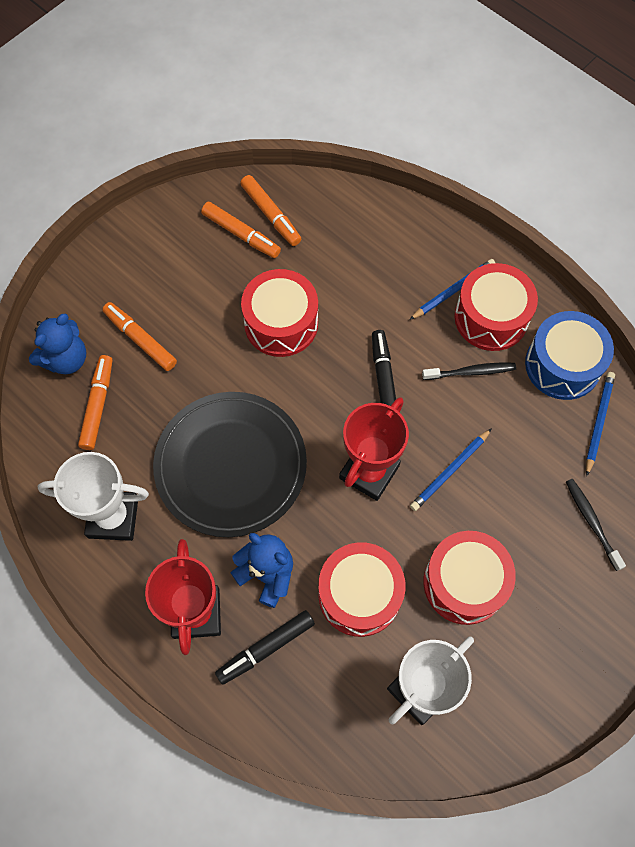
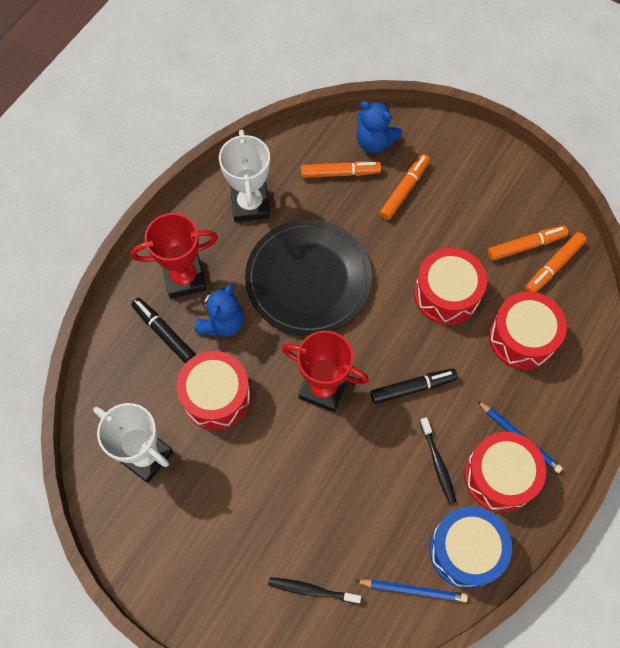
camera: 80 degrees right, 0 degrees up
orange marker [201,202,281,258] -> orange marker turned 135 degrees counterclockwise [488,226,568,261]
blue pencil [410,428,492,511] -> none
red drum [423,531,516,625] -> red drum moved to [489,292,567,370]
black toothbrush [566,479,626,571] -> black toothbrush turned 135 degrees counterclockwise [268,577,361,604]

